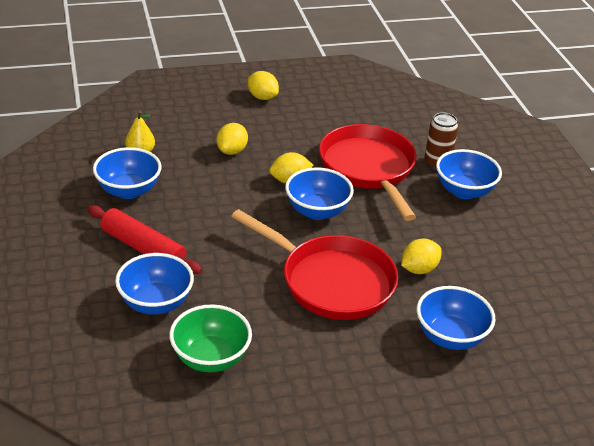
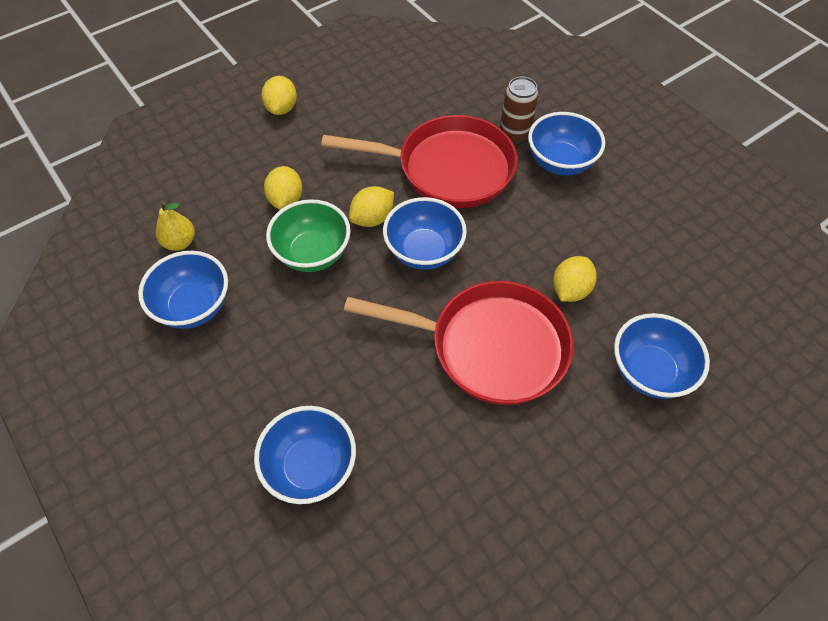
camera: 20 degrees left, 20 degrees up
red rolling pin [87,205,202,274] -> none
green bowl [169,304,252,372] -> green bowl moved to [266,199,351,272]
yellow lemon [248,71,279,100] -> yellow lemon turned 75 degrees clockwise [261,76,297,115]
red pan [319,124,417,221] -> red pan turned 135 degrees clockwise [321,115,518,208]

